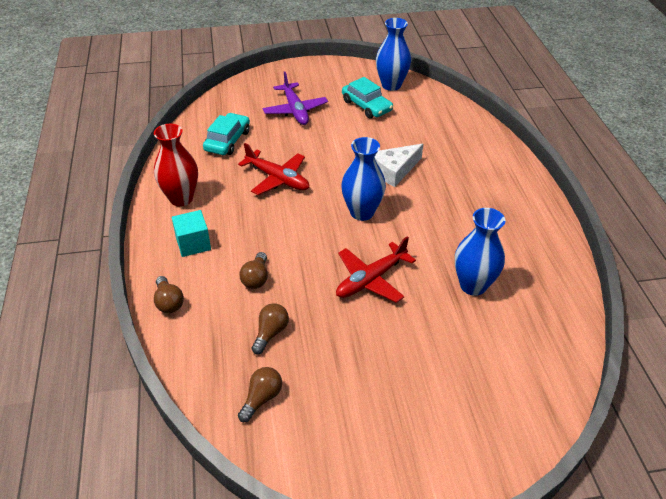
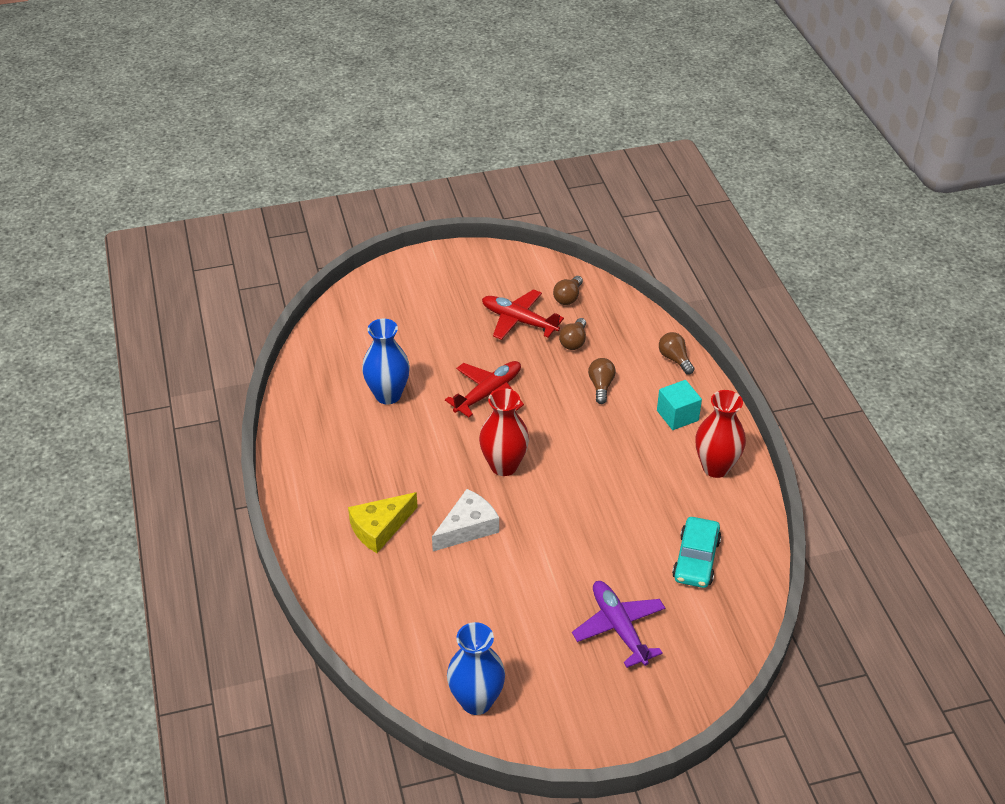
camera: 175 degrees right, 0 degrees up
red plane [238,143,309,195] -> red plane moved to [482,289,564,340]
blue vase [341,137,386,221] -> red vase [479,388,529,476]
turquoise car [342,77,393,118] -> none
none -> yellow cheese [348,492,418,553]

